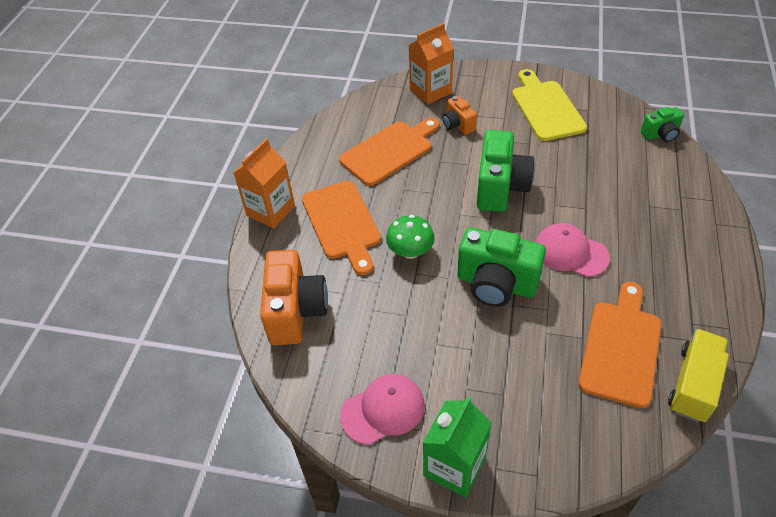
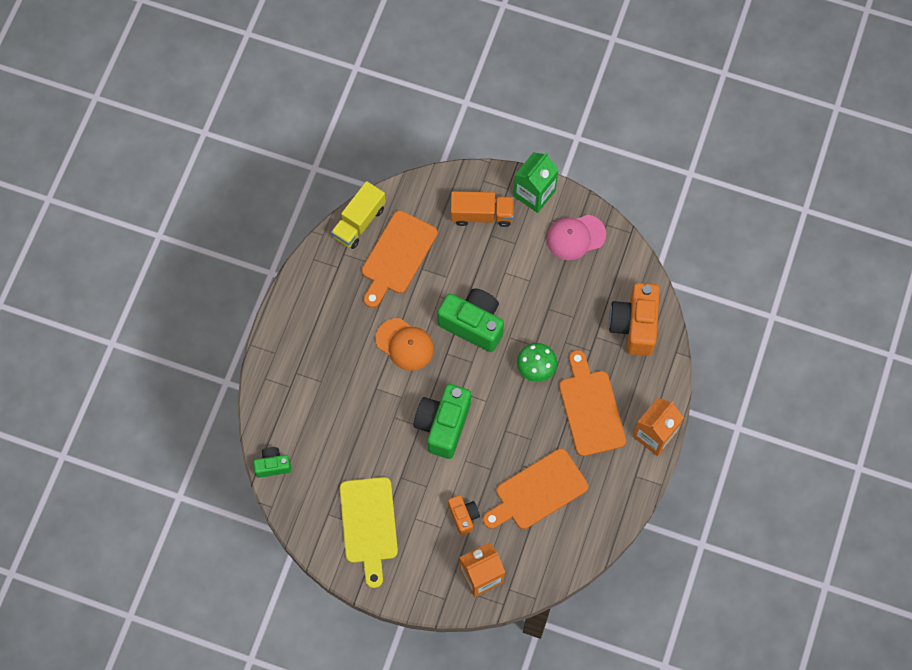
camera: 175 degrees left, 20 degrees up
pink cap [535,223,610,277] -> orange cap [376,318,434,371]
none -> orange truck [451,191,514,227]

